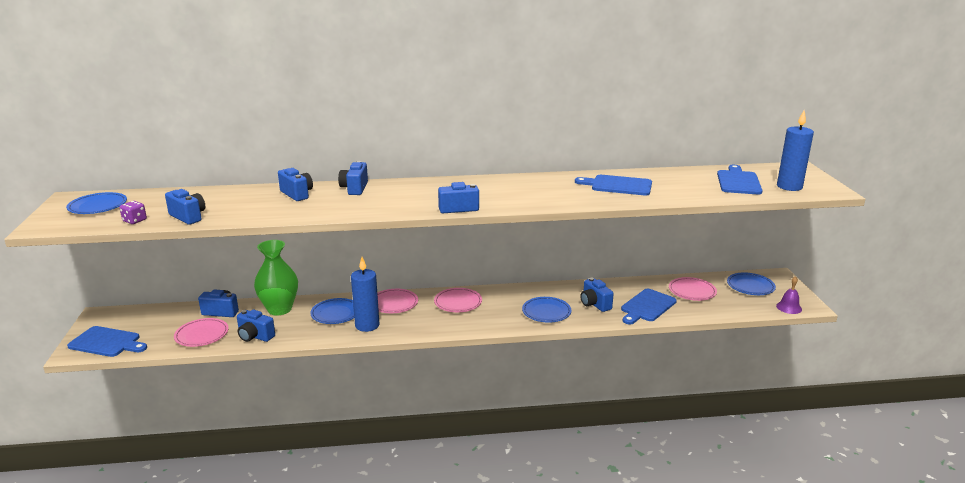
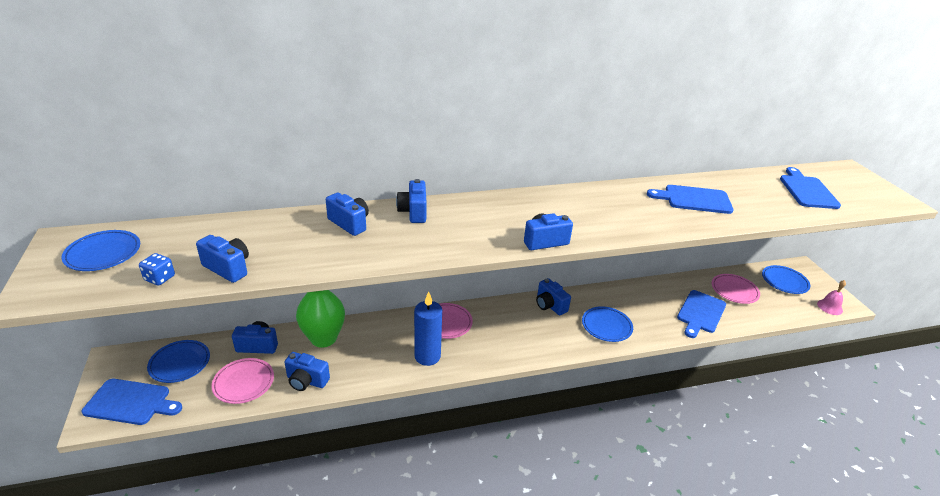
camera: 10 degrees left, 10 degrees up
purple dice [119,201,147,224] -> blue dice [139,253,175,286]
blue plate [310,298,354,324] -> blue plate moved to [147,340,210,383]
pink plate [434,288,482,312] -> none
blue camera [580,278,614,312] -> blue camera moved to [536,278,571,316]
purple bell [776,276,802,314] -> pink bell [817,280,846,315]
blue candle [777,110,814,191] -> none

